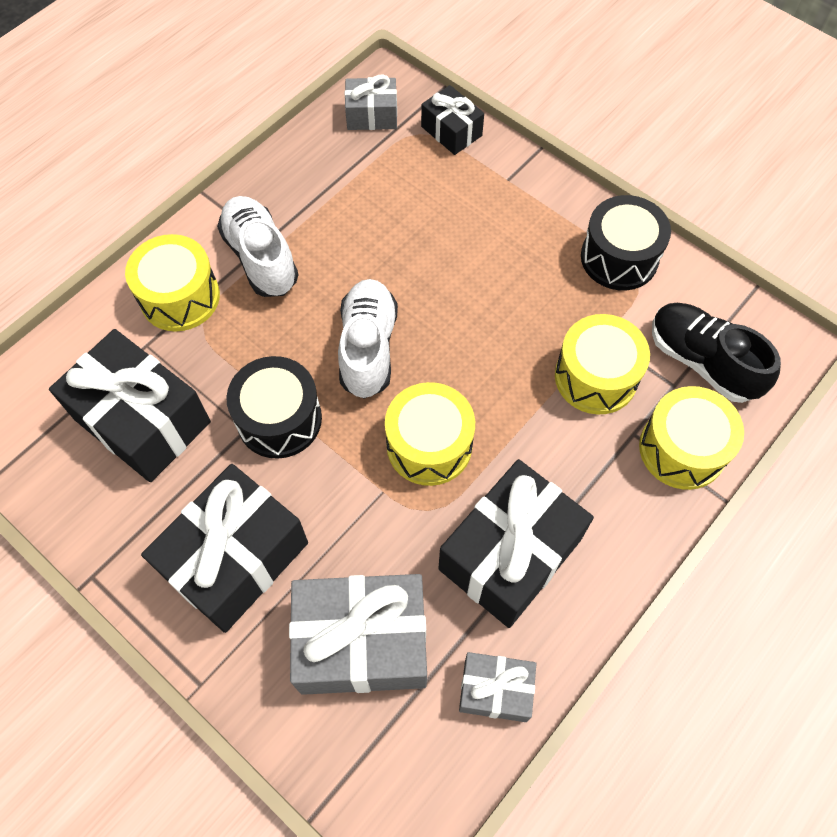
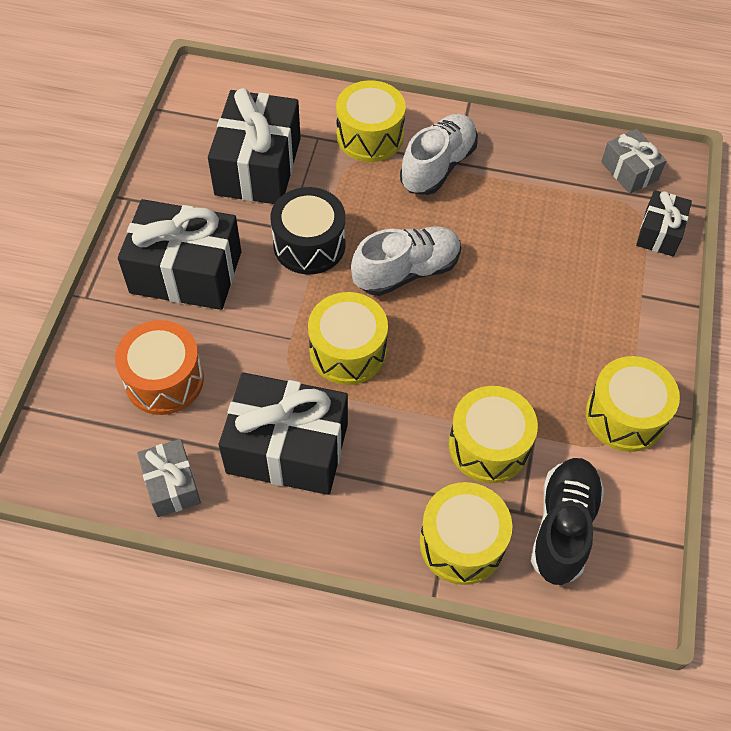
camera: 60 degrees right, 5 degrees down
grey gift [289,574,427,695] -> orange drum [115,320,204,415]
black drum [581,195,671,290] -> yellow drum [586,356,680,452]

